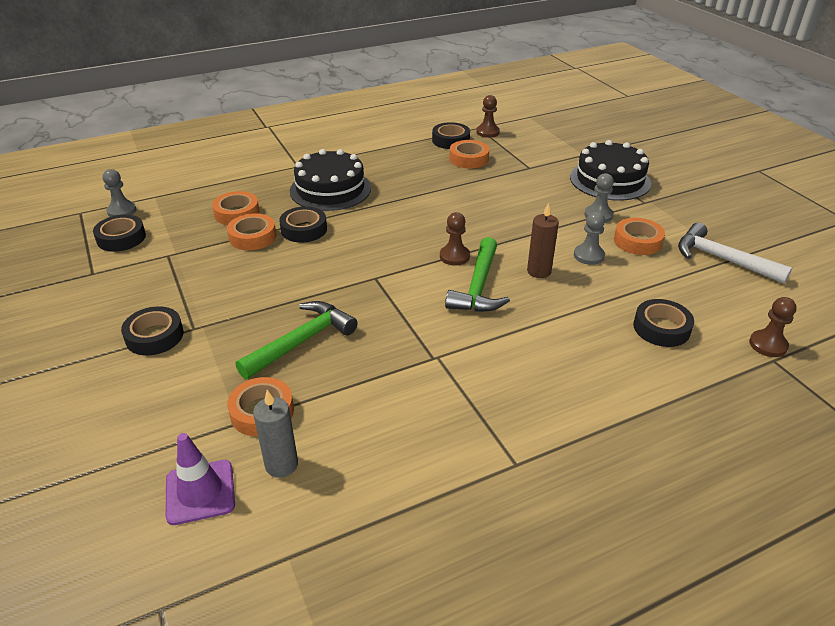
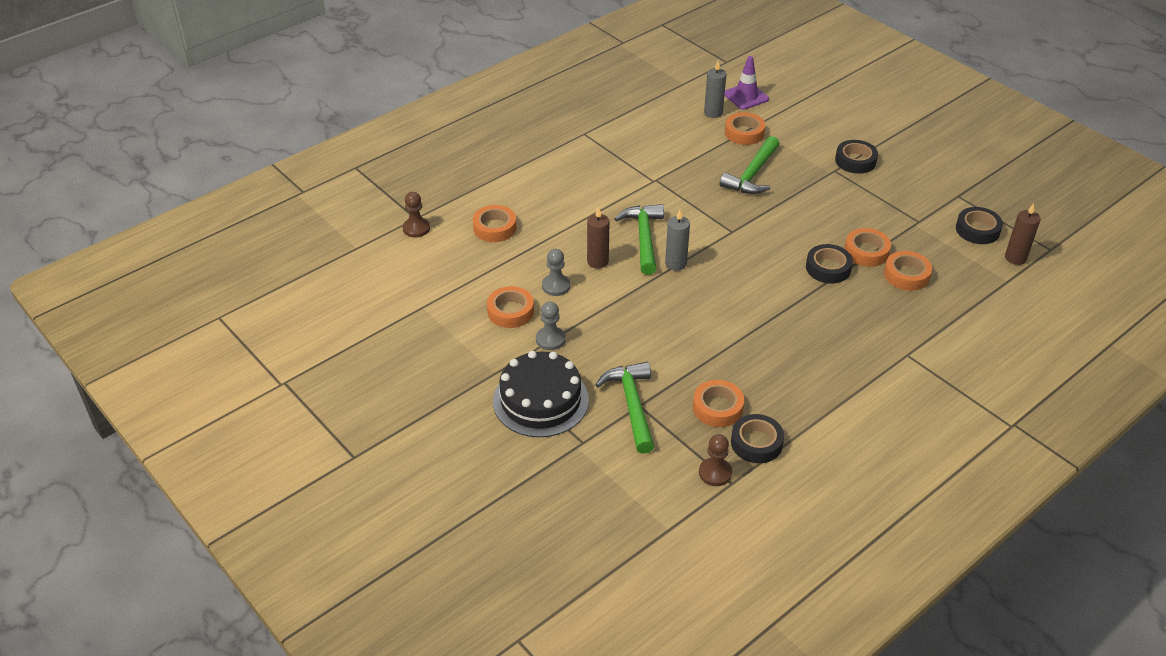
camera: 165 degrees right, 5 degrees up
grey pawn [102,169,136,217] -> brown candle [1005,203,1040,265]
black cake [290,149,371,211] -> none
brown pawn [440,212,470,265] -> grey candle [665,209,690,271]
black tape [633,299,694,347] -> orange tape [473,205,516,242]
white hammer [678,223,792,284] -> none
none -> green hammer [595,362,655,454]

